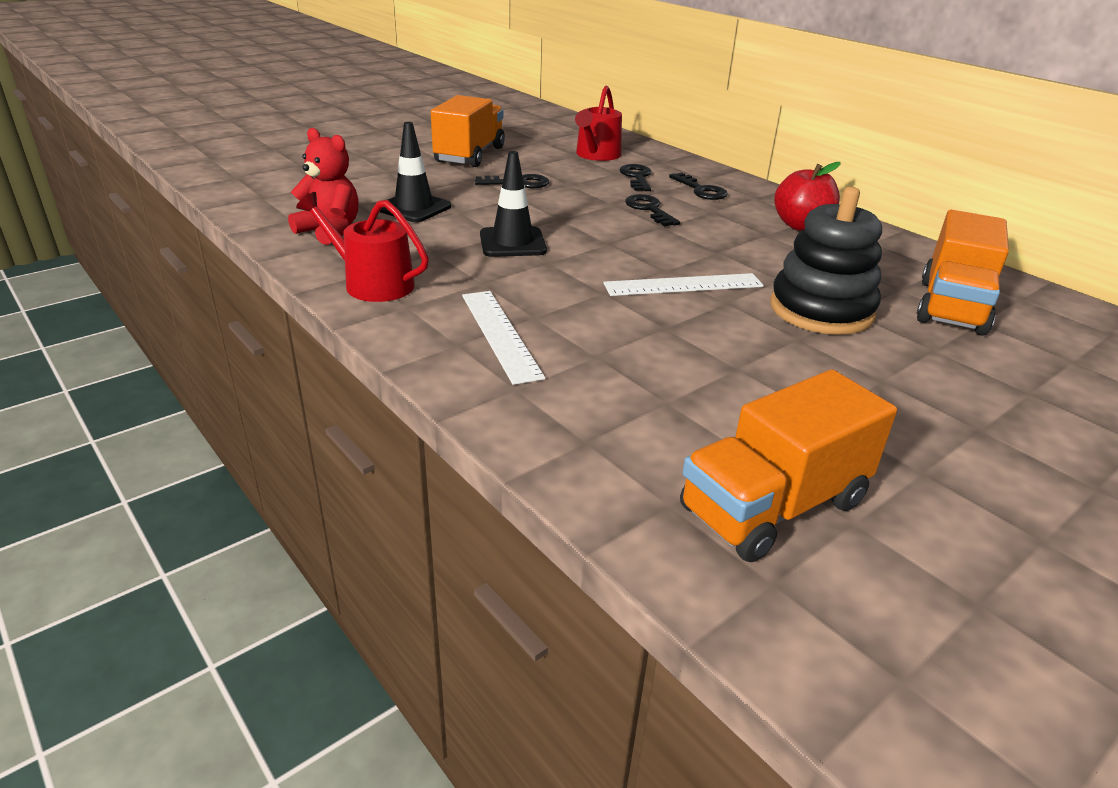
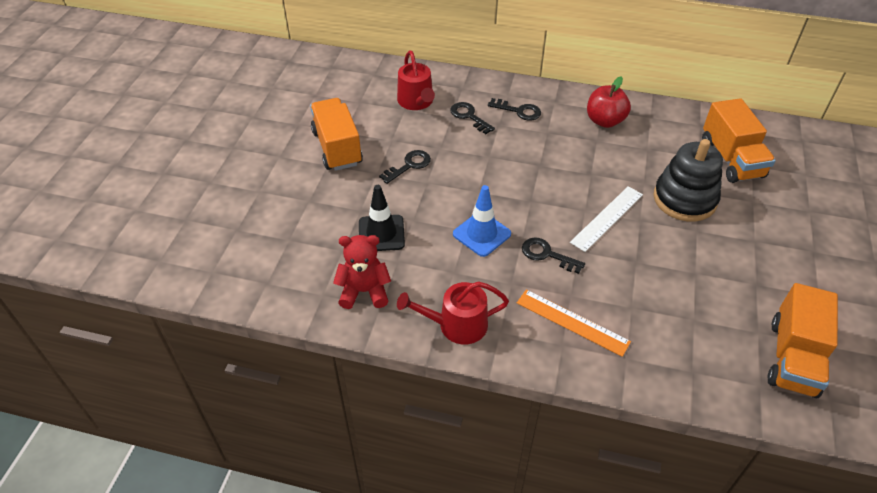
camera: 35 degrees left, 15 degrees up
white ruler [462,291,545,385] -> orange ruler [517,289,631,357]
black traffic cone [480,151,547,257] -> blue traffic cone [453,185,511,257]
black key [625,194,680,226] -> black key moved to [522,237,585,274]

